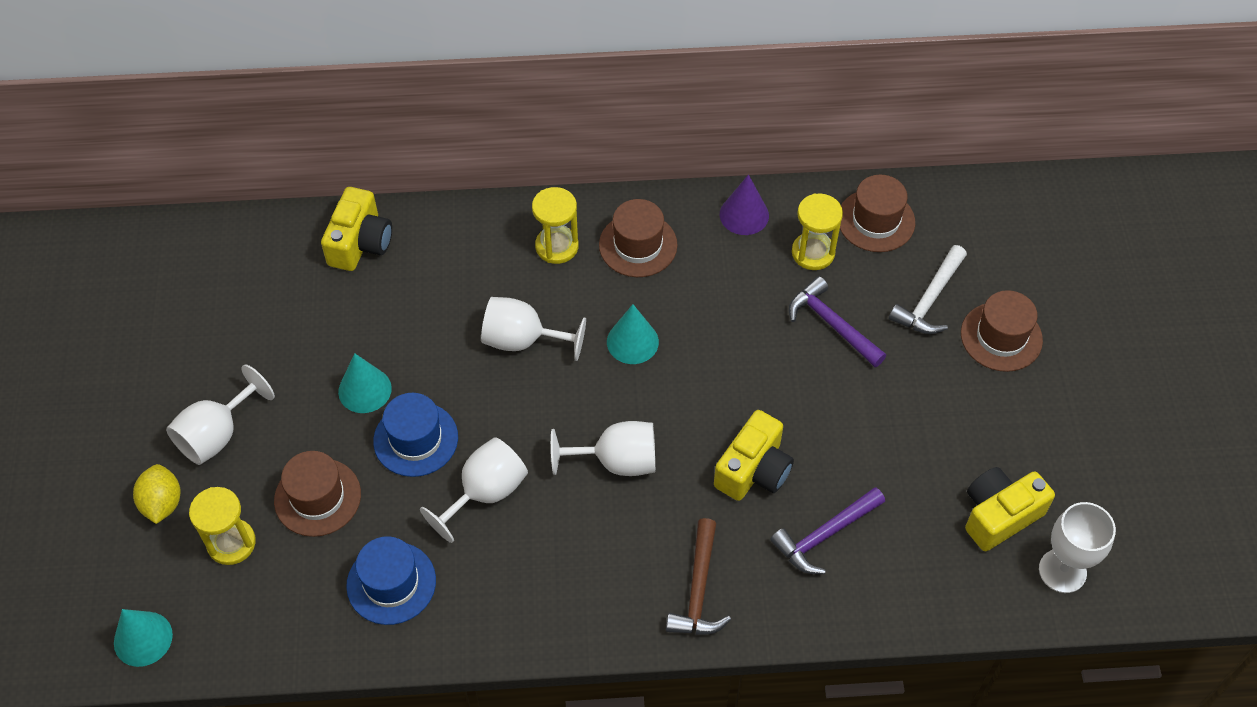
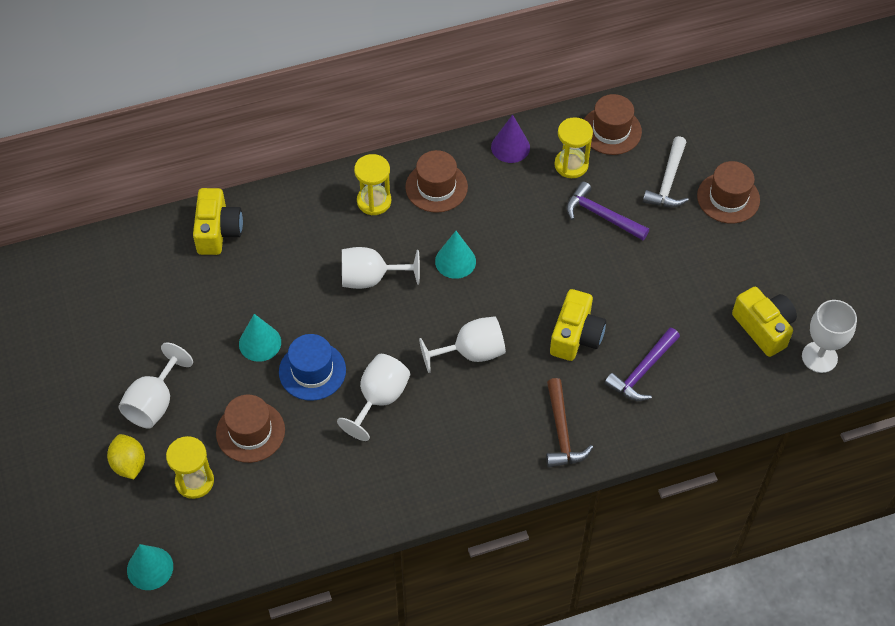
camera: 15 degrees left, 0 degrees up
blue hat [346,536,436,625] -> none
yellow camera [965,467,1055,551] -> yellow camera turned 105 degrees clockwise [732,287,797,357]

